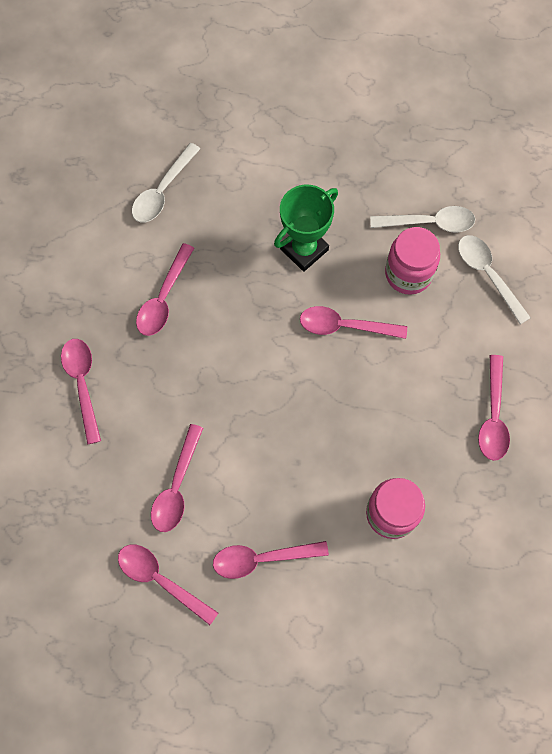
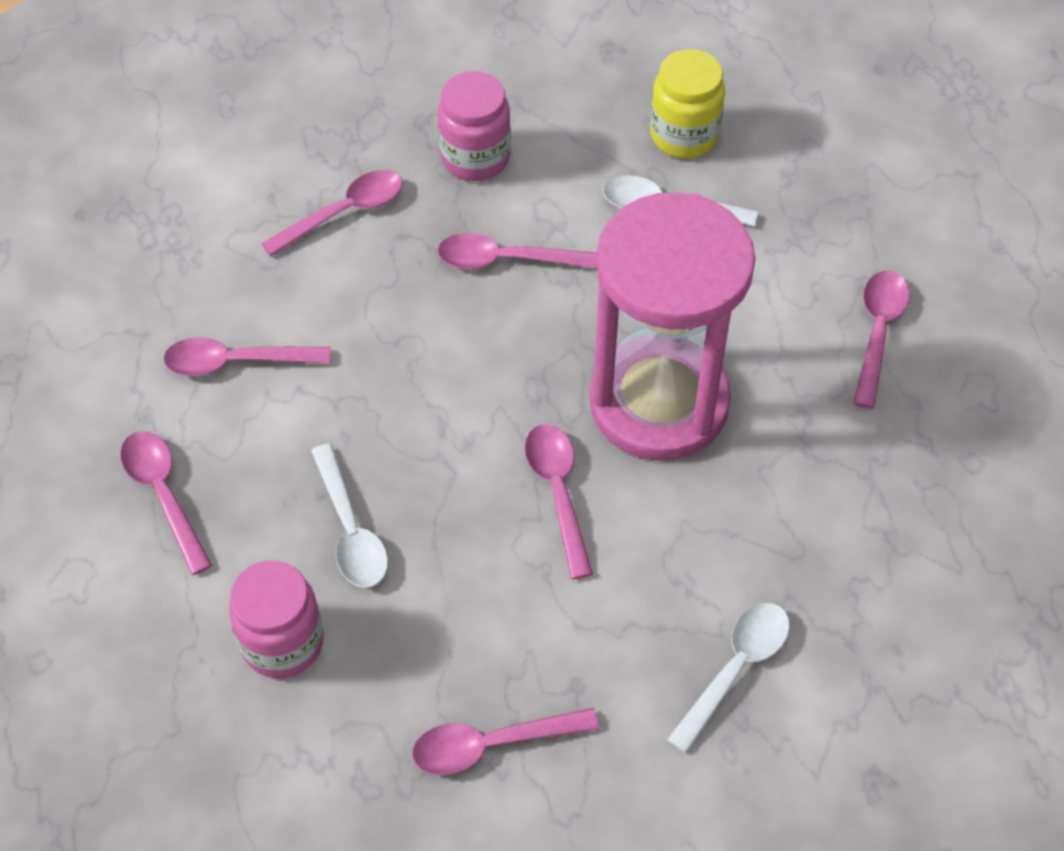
camera: 70 degrees right, 15 degrees down
pink spoon [118,545,218,625] -> pink spoon moved to [853,271,910,409]
green trophy [274,185,338,272] -> pink hourglass [589,192,755,461]
white spoon [370,206,475,233] -> white spoon moved to [311,443,388,588]
pink jar [385,227,440,295] -> pink jar moved to [438,71,511,181]
none -> yellow jar [650,49,725,158]

